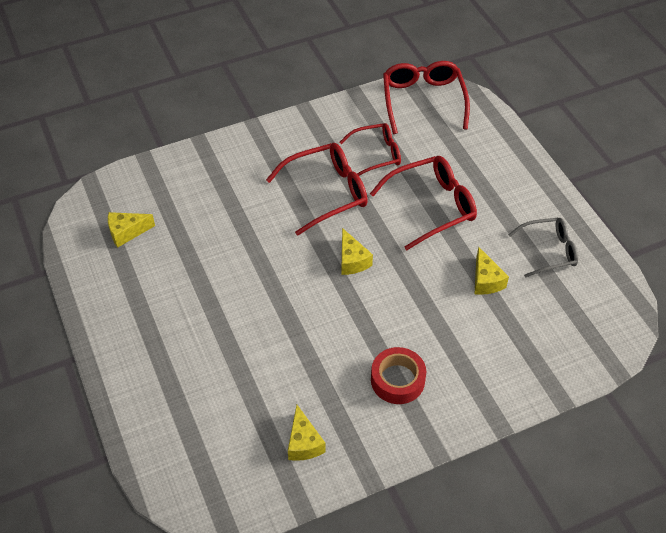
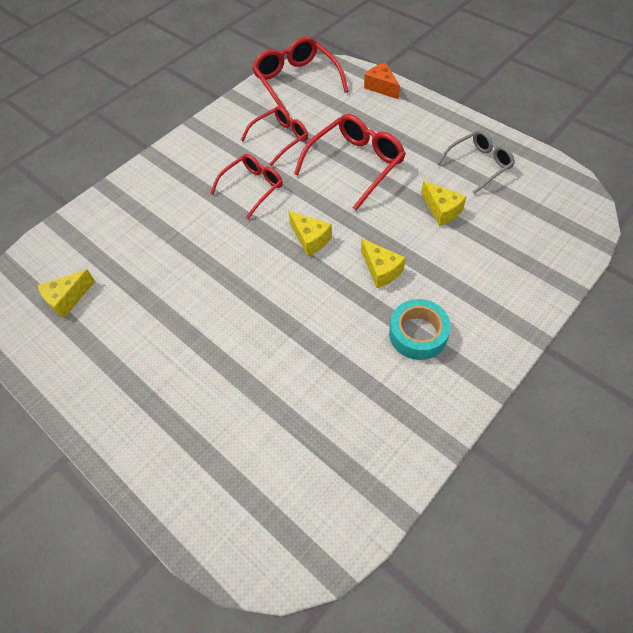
camera: 20 degrees left, 5 degrees up
red glasses [266,143,368,236] -> red glasses [210,154,283,219], size x0.66
yellow cheese [288,405,326,461] -> yellow cheese moved to [361,238,406,288]
red tape [371,347,426,404] -> turquoise tape [389,299,451,360]
none -> orange cheese [364,63,400,99]

